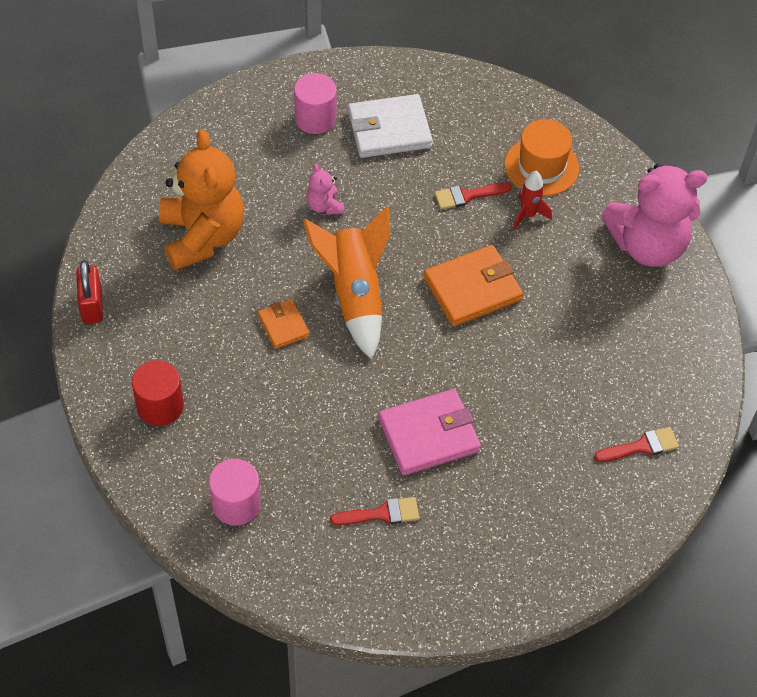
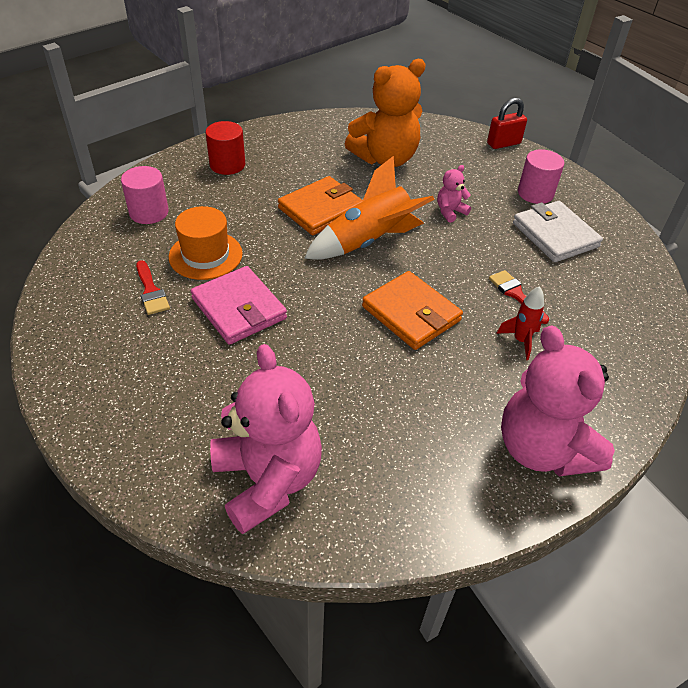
camera: 75 degrees right, 10 degrees down
red padlock [76,260,103,324] -> red padlock moved to [487,98,527,149]
orange wallet [258,299,310,349] -> orange wallet [278,176,363,235], size x1.78
orange hat [505,119,579,196] -> orange hat moved to [169,206,243,280]
red brush [594,427,679,462] -> pink teddy bear [210,344,322,534]

